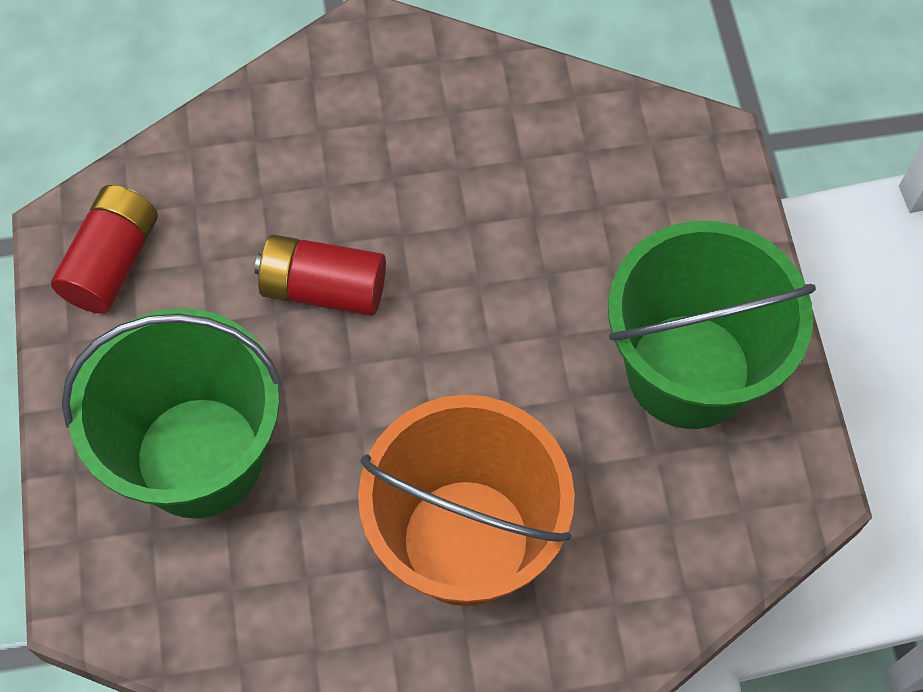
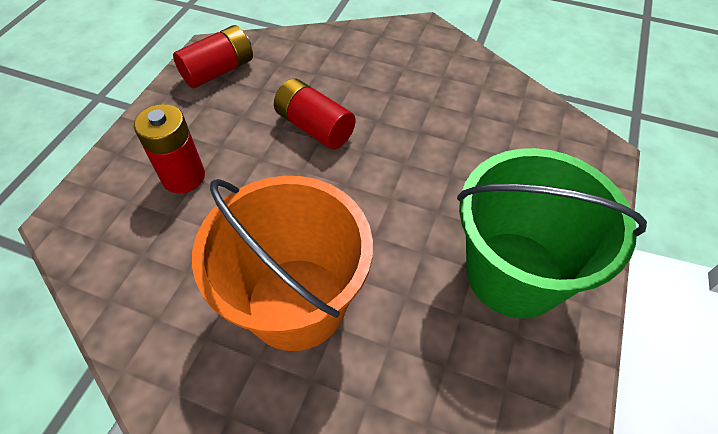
camera: 30 degrees right, 10 degrees down
green bucket [62,308,282,518] -> red battery [134,104,205,194]

